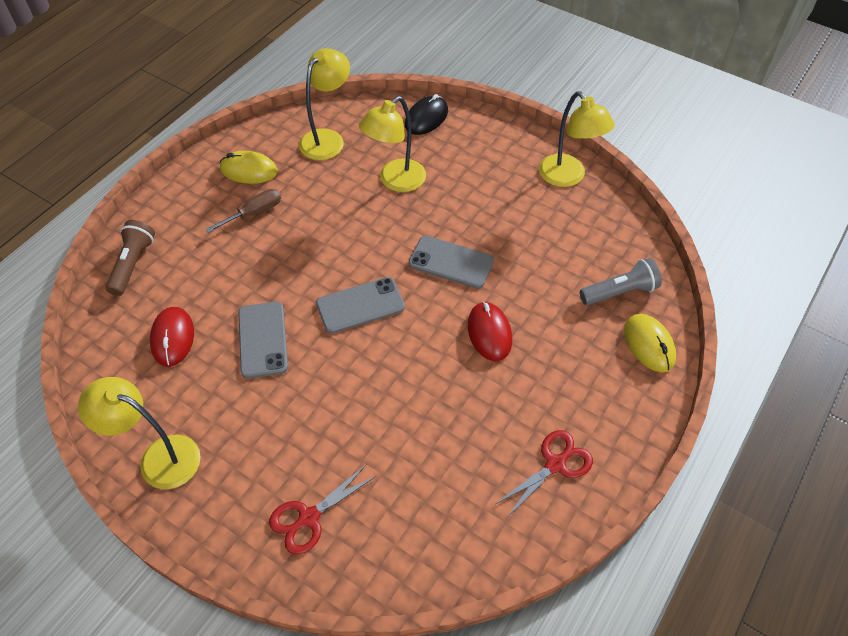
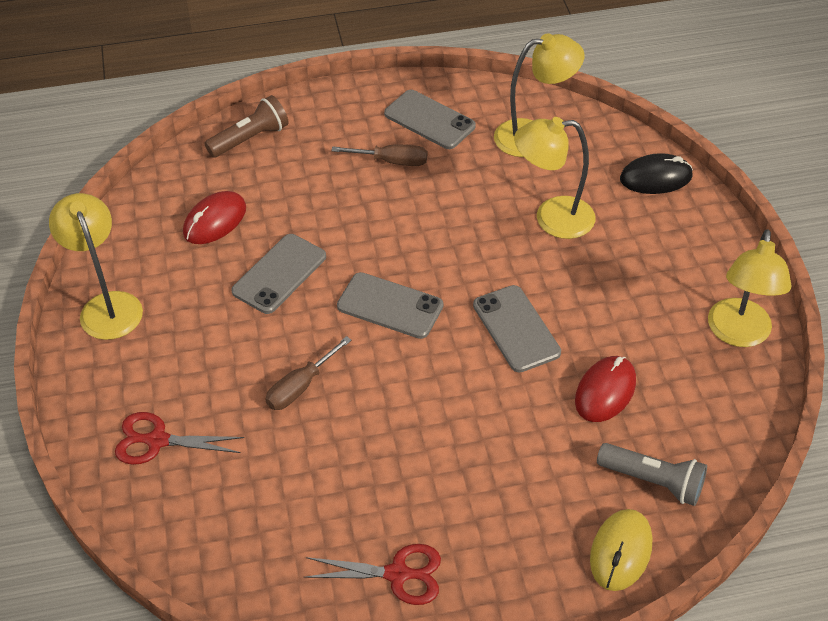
camera: 45 degrees right, 5 degrees down
yellow mouse [219,151,278,184] -> grey phone [384,90,476,149]
red mouse [468,301,512,361] -> red mouse moved to [575,356,636,422]
none -> brown screwdriver [265,336,351,410]

